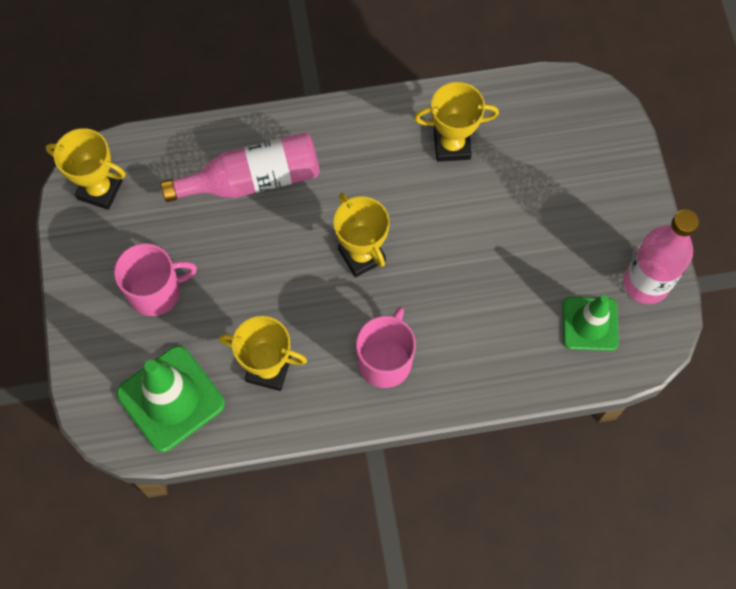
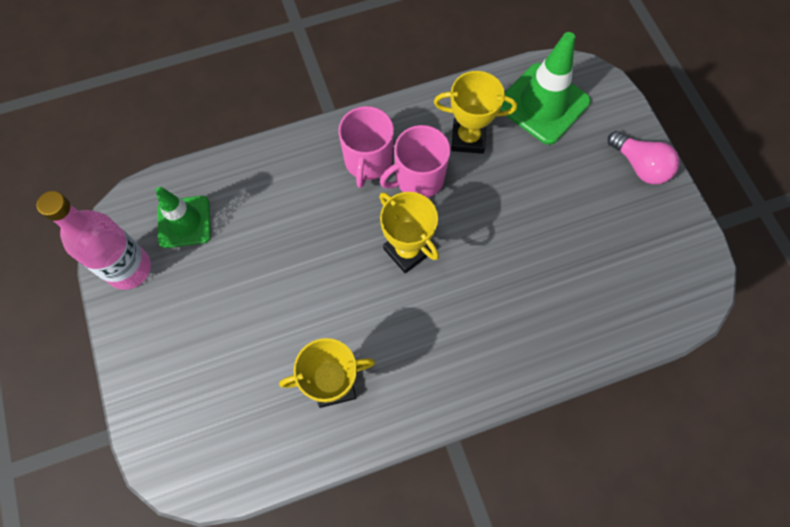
camera: 170 degrees right, 0 degrees up
yellow trophy [46,128,126,210] -> none
pink mug [114,243,197,316] -> pink mug moved to [380,125,450,198]
pink bottle [161,133,320,202] -> none
none -> pink light bulb [608,131,679,184]

